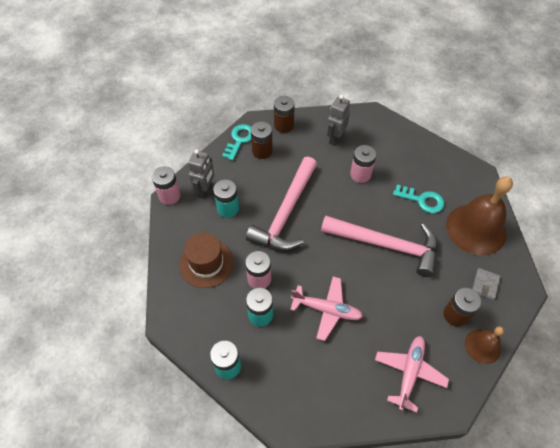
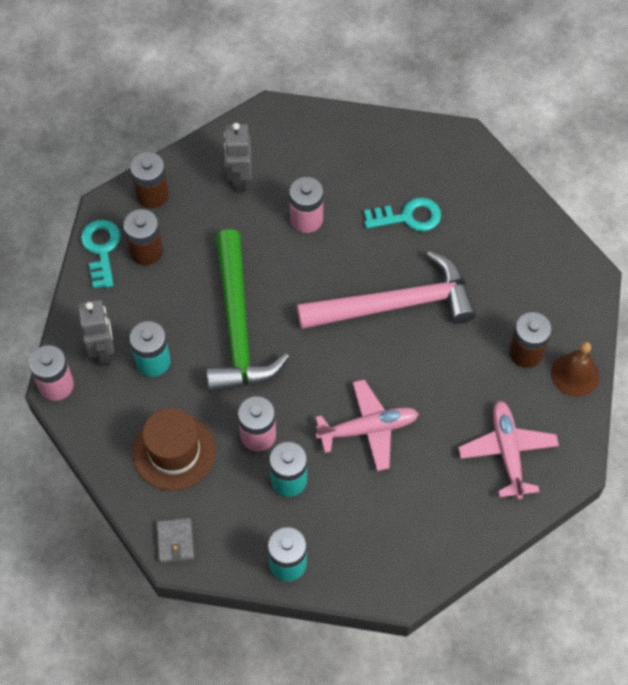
camera: 30 degrees left, 5 degrees up
pink hammer [246,157,317,250] -> green hammer [206,229,289,393]
brown bell [446,177,513,256] -> none
grey wallet [472,268,500,300] -> grey wallet moved to [157,518,194,563]

